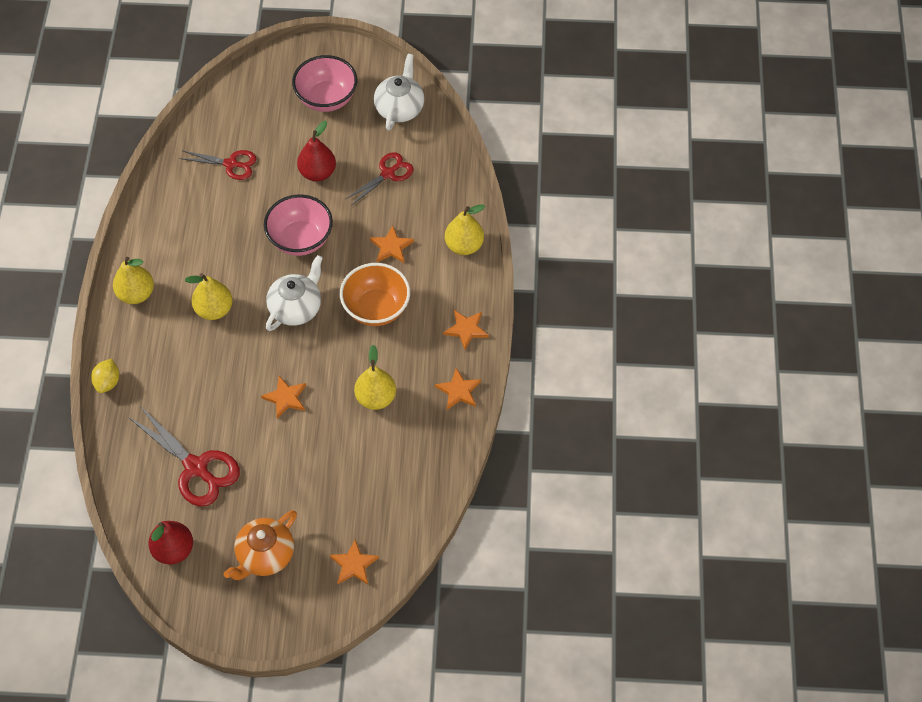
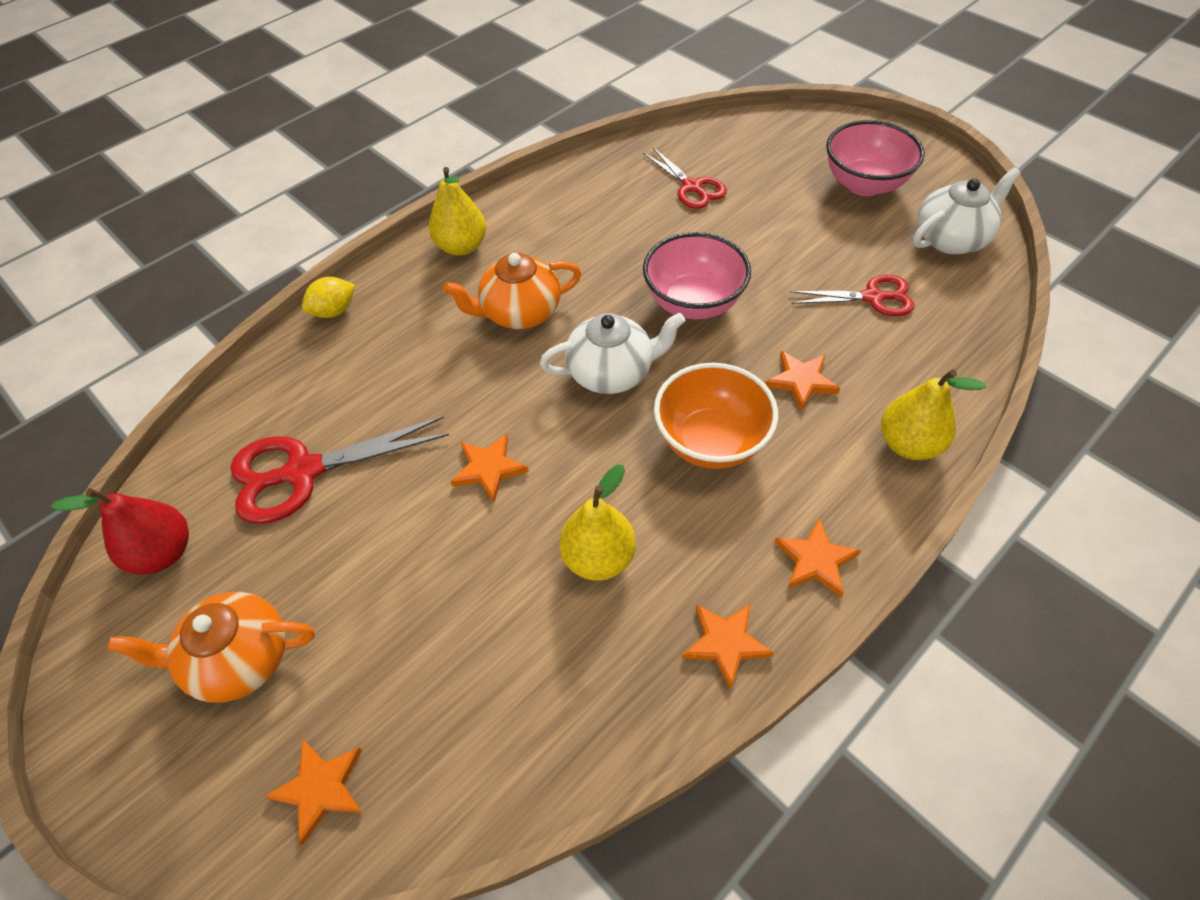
camera: 45 degrees right, 5 degrees down
red scissors [128,406,240,507] -> red scissors turned 75 degrees clockwise [231,416,449,524]
yellow pear [185,273,233,320] -> orange teapot [443,253,581,329]
red pear [297,121,336,181] -> none

